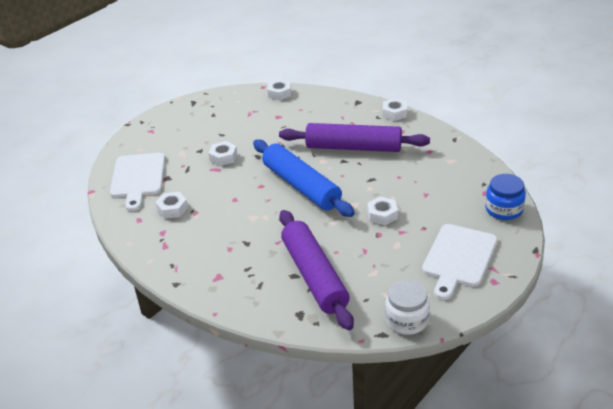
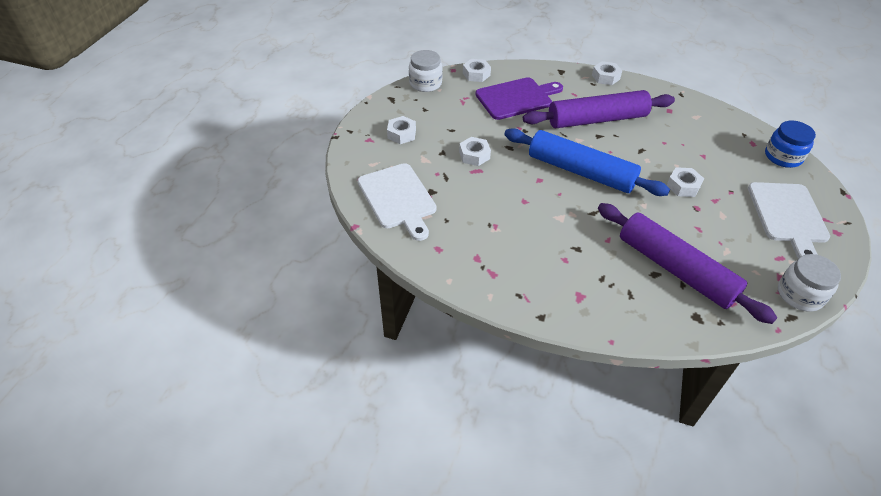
camera: 25 degrees left, 10 degrees up
white nut [155,192,188,219] -> white nut moved to [387,116,416,144]
none -> white jar [409,50,443,92]
none -> purple cutting board [475,77,563,120]

